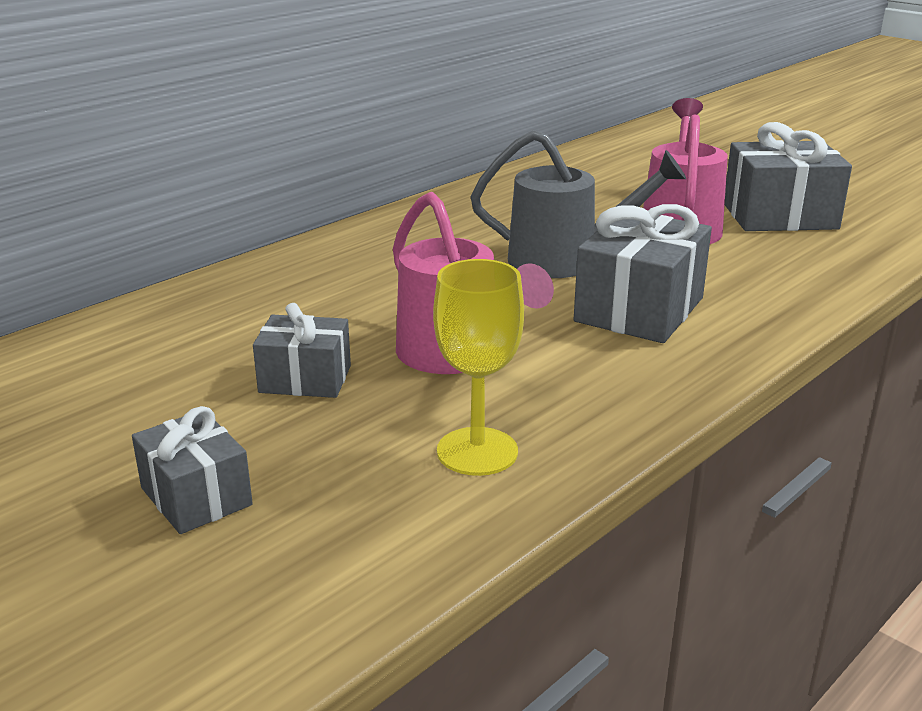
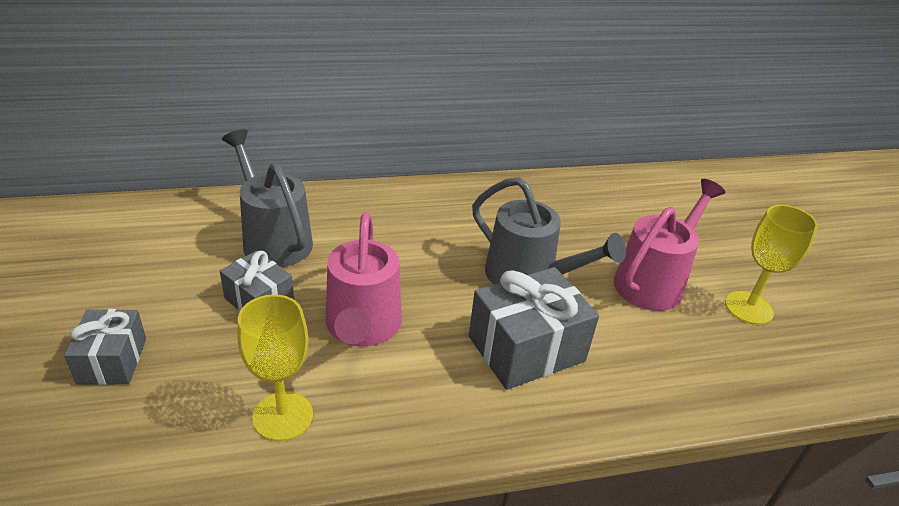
camera: 30 degrees right, 10 degrees up
grey gift [725,122,852,231] -> yellow goblet [725,205,818,325]
none -> grey watering can [222,129,313,267]

